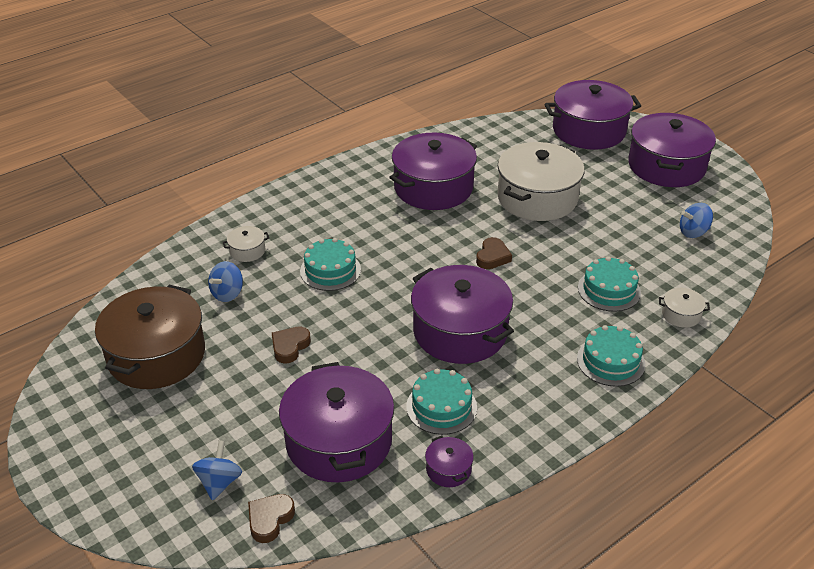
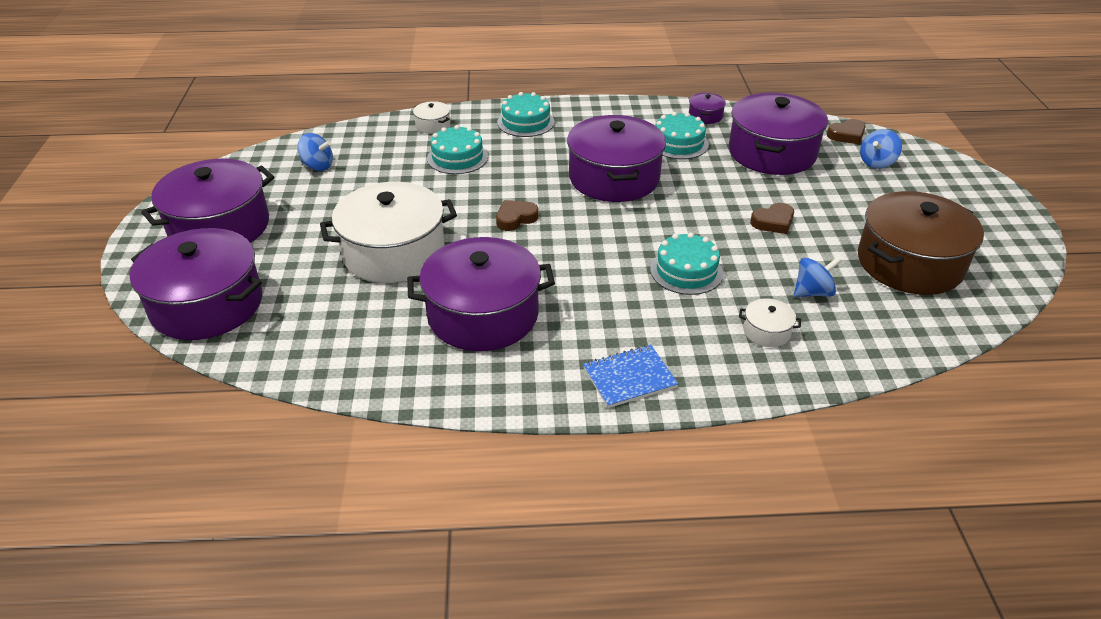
camera: 145 degrees left, 0 degrees up
none -> blue notebook [583,345,678,408]

